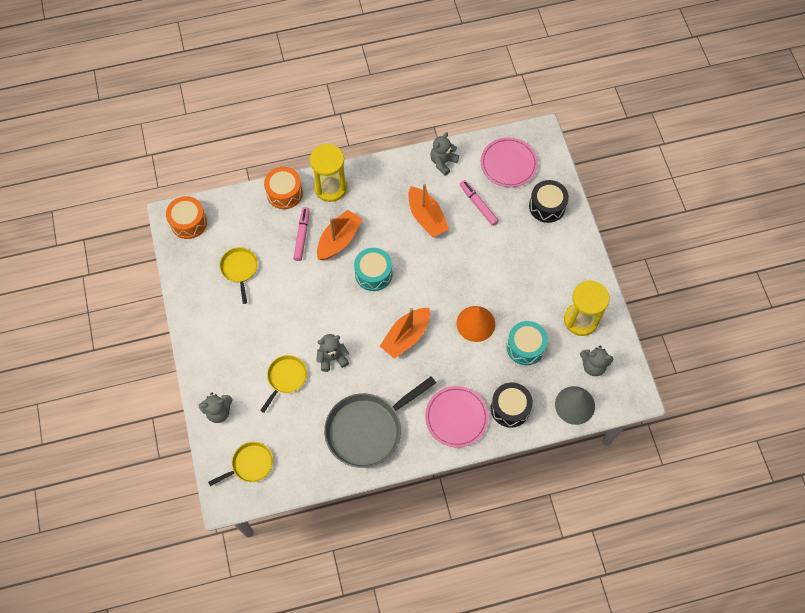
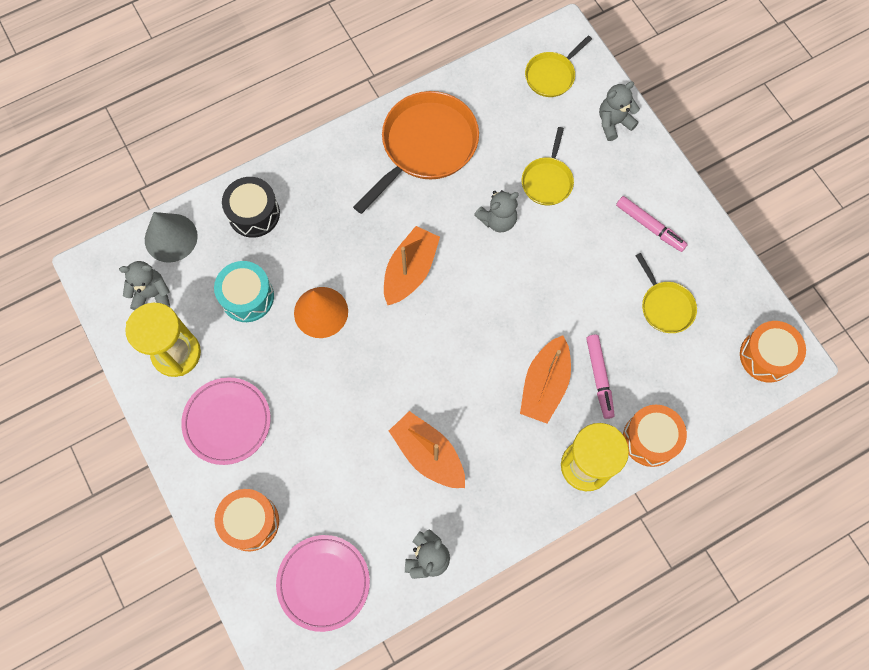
camera: 165 degrees right, 5 degrees up
grey pan [324,376,436,468] -> orange pan [353,91,479,214]
turquoise drum [354,248,392,291] -> none
pink plate [425,386,489,447] -> pink plate moved to [181,378,271,465]
pink marker [460,180,499,226] -> pink marker moved to [616,196,688,252]
black drum [529,180,569,223] -> orange drum [215,489,279,551]

